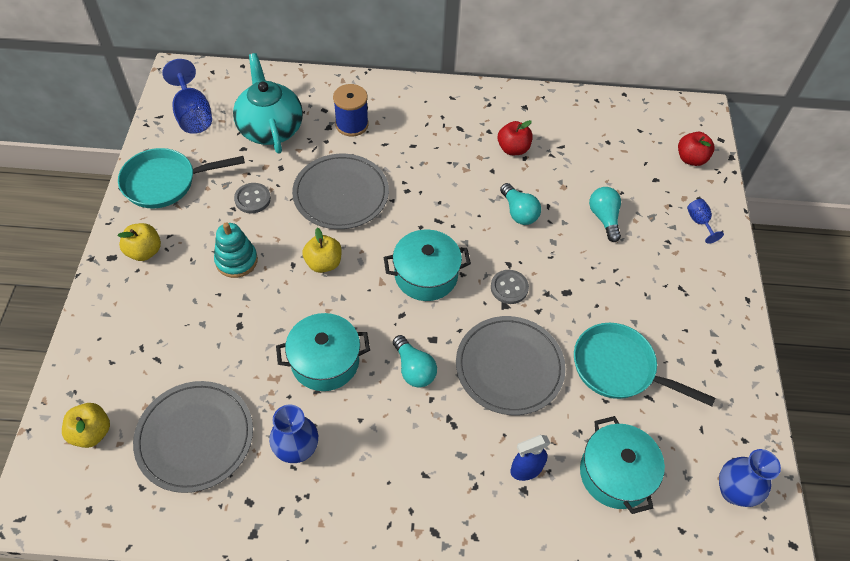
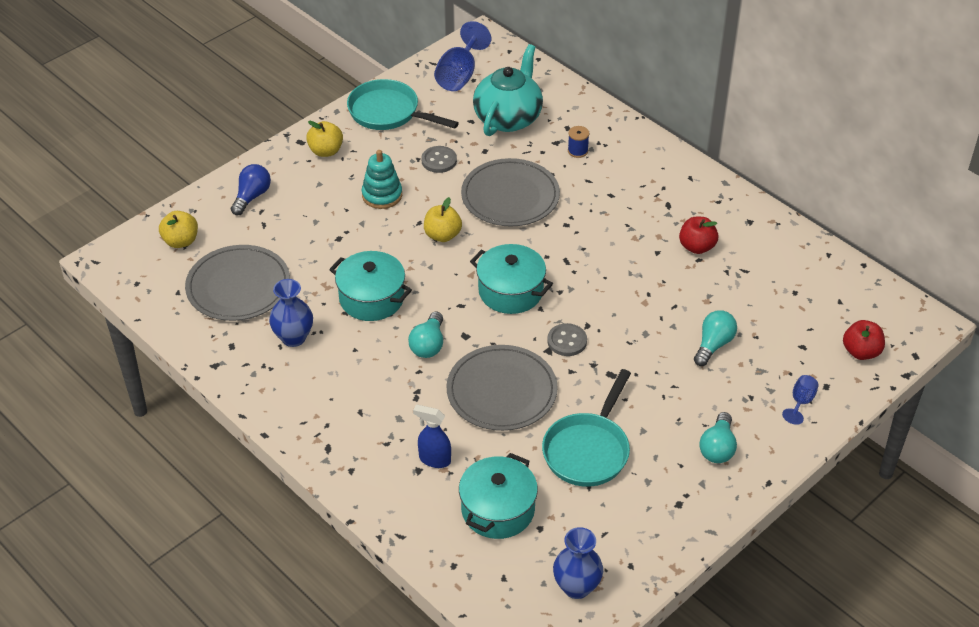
camera: 45 degrees right, 10 degrees down
blue spool [333,84,369,136] -> blue spool [568,126,589,158], size x0.59
turquoise light bulb [500,183,541,225] -> turquoise light bulb moved to [699,412,737,463]
turquoise pan [574,323,715,406] -> turquoise pan turned 135 degrees counterclockwise [542,369,631,487]
none -> blue light bulb [231,164,271,215]

